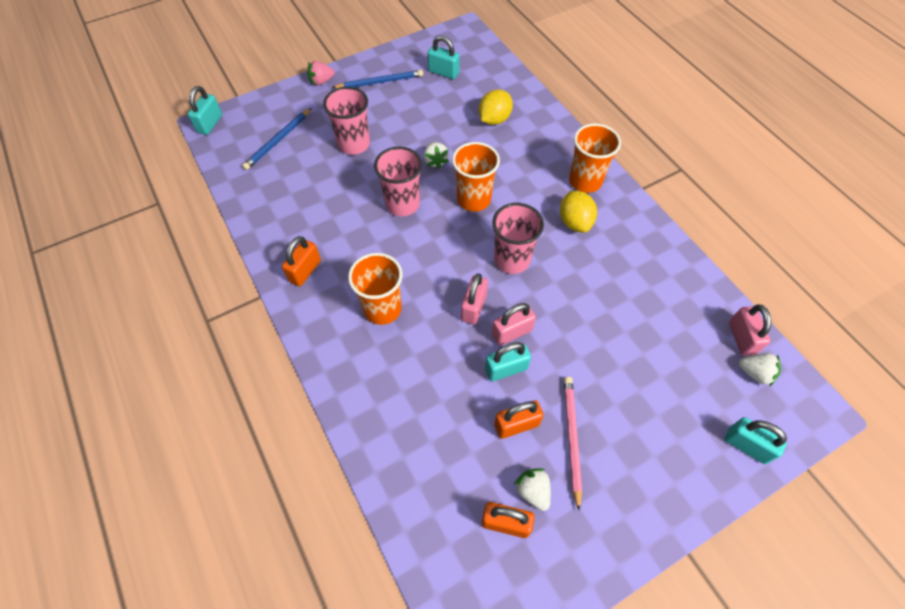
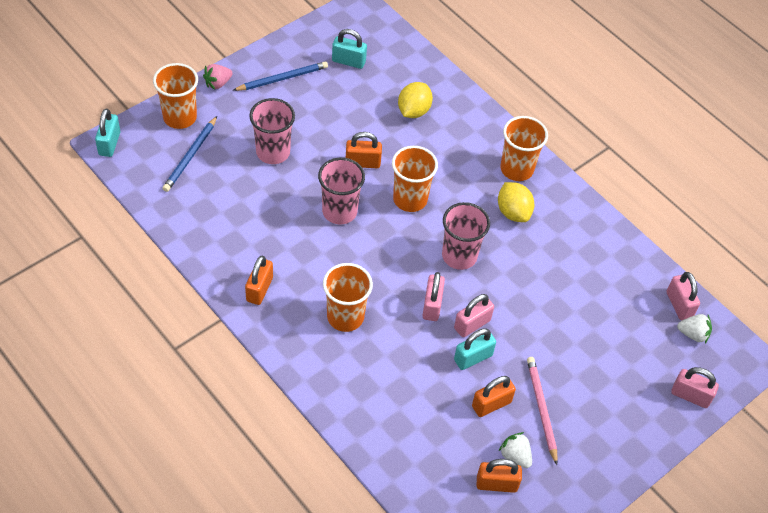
camera: 15 degrees left, 5 degrees down
white strawberry [424,142,449,169] -> orange padlock [346,132,382,168]
turquoise padlock [725,417,787,464] -> pink padlock [671,367,719,408]
none -> orange cup [153,63,198,129]

